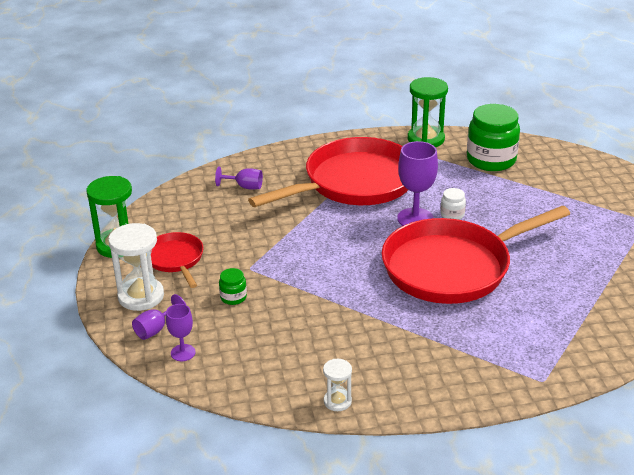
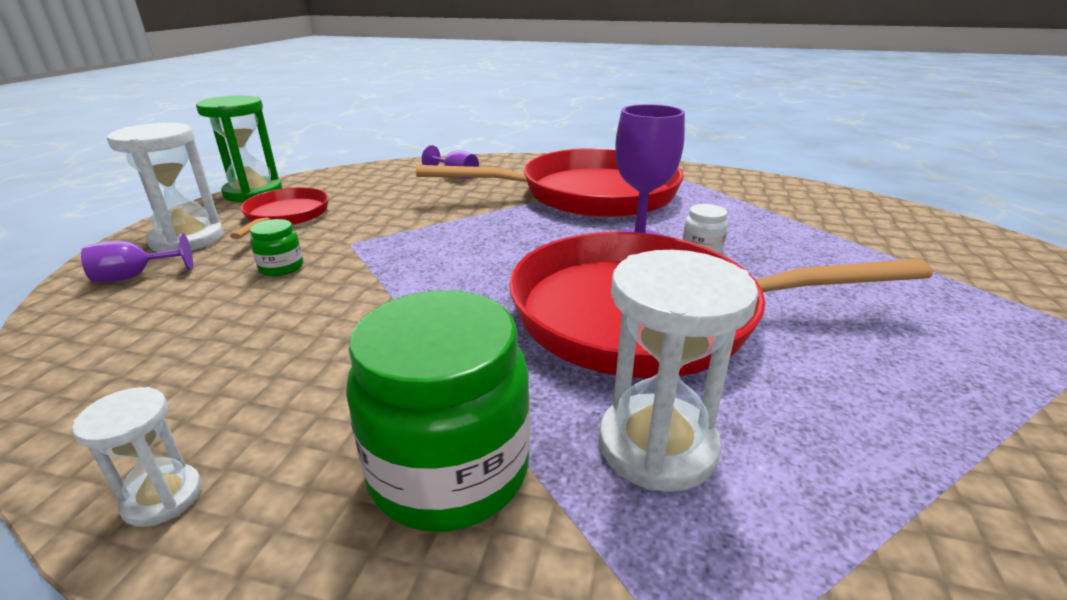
camera: 25 degrees right, 5 degrees down
purple goblet [166,304,196,361] -> none
green hourglass [408,77,448,147] -> none
green jar [467,104,520,171] -> green jar moved to [346,290,530,532]
none -> white hourglass [599,250,759,492]

